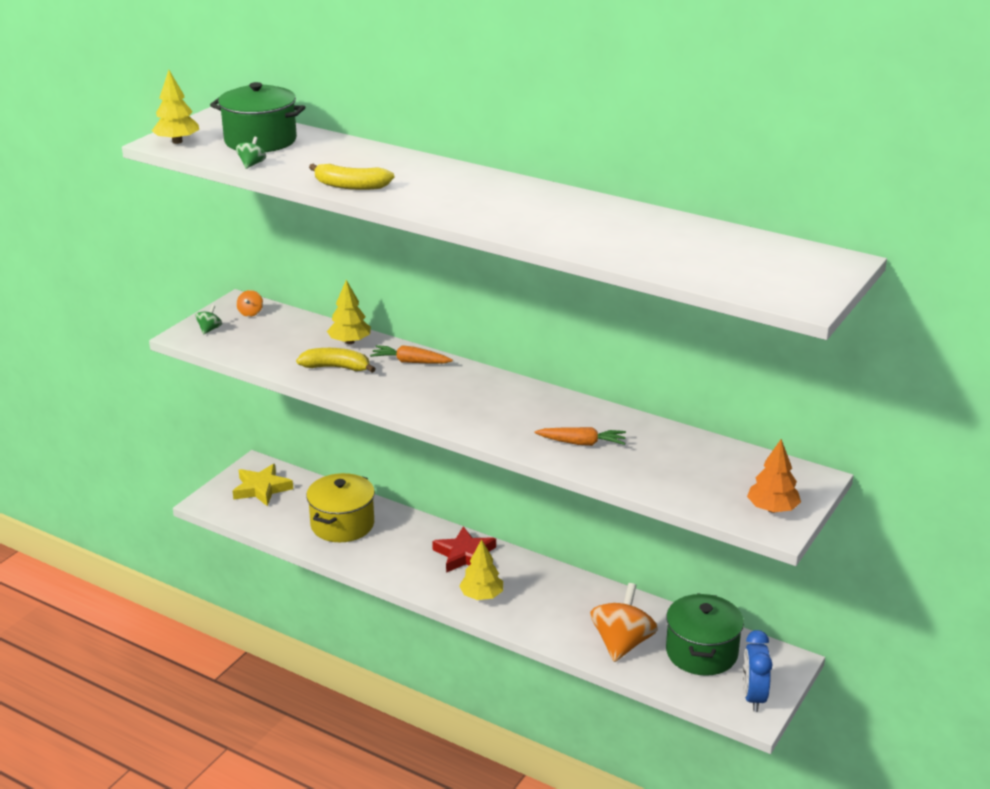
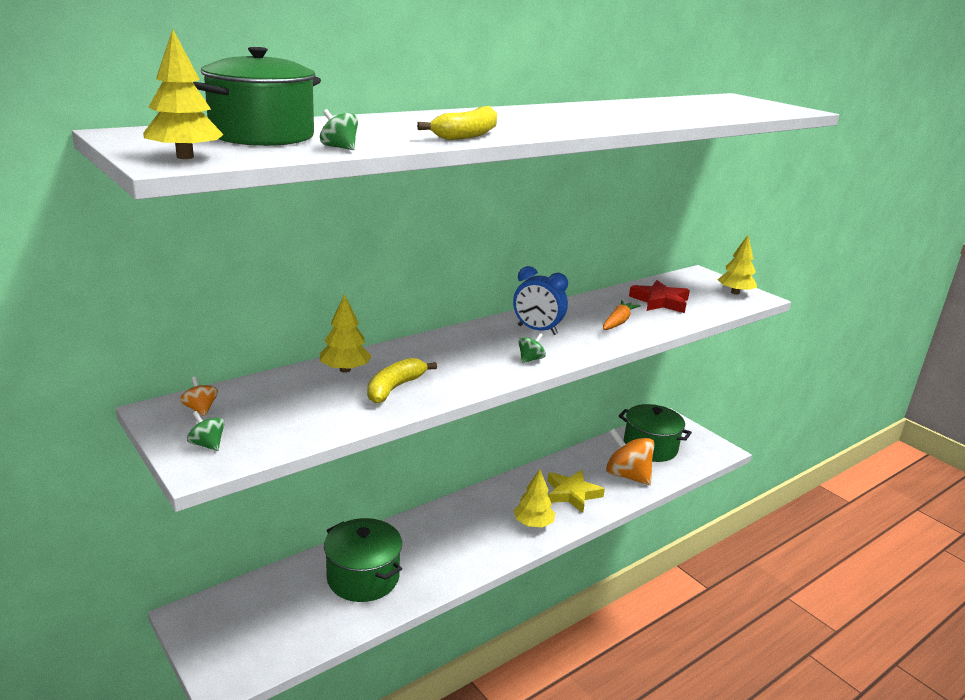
camera: 70 degrees left, 5 degrees down
yellow star [233,464,293,506] -> yellow star moved to [547,470,605,513]
orange spinning top [237,290,263,317] -> orange spinning top turned 150 degrees counterclockwise [180,377,218,416]
yellow pot [306,473,375,542] -> green pot [324,518,402,602]
orange carrot [370,345,453,364] -> none
red star [432,526,496,573] -> red star moved to [629,280,690,313]
blue clock [743,630,773,712] -> blue clock moved to [513,266,568,335]
orange tree [747,439,801,513] -> yellow tree [718,235,757,295]
none -> green spinning top [519,333,546,363]

